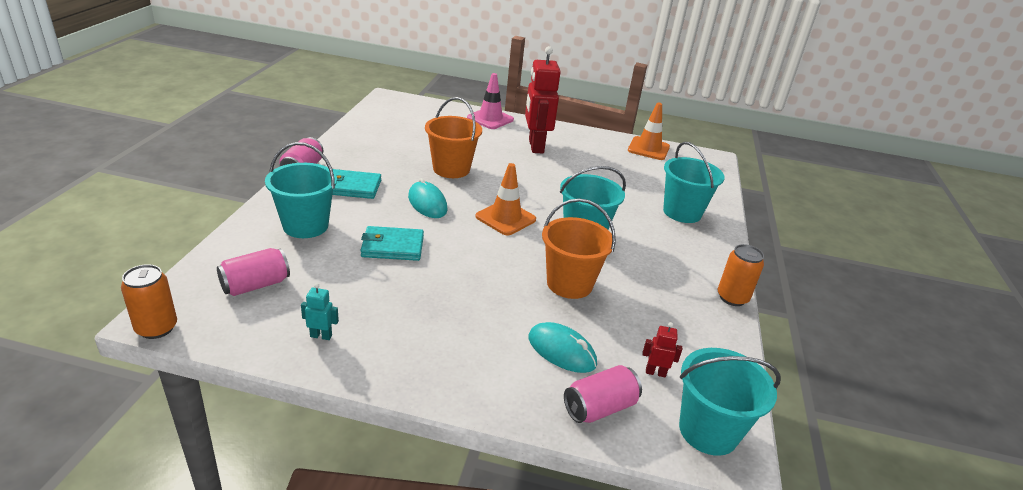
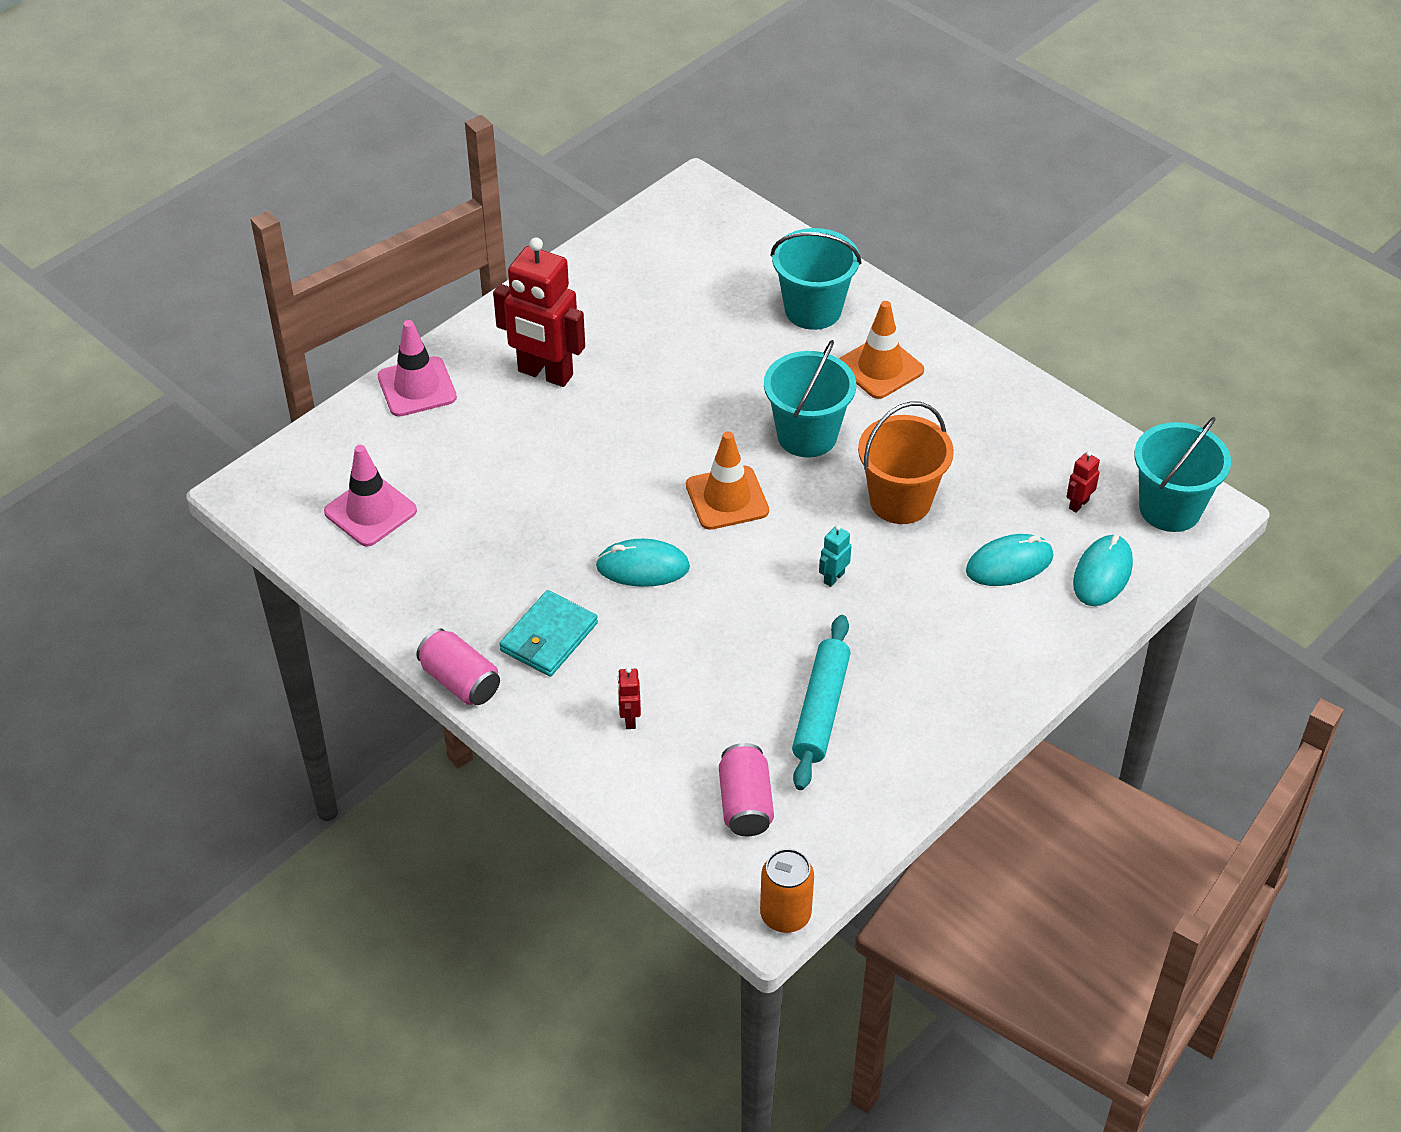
camera: 55 degrees left, 15 degrees up
turquoise bucket [265,142,337,238] -> red robot [617,667,641,729]
turquoise robot [301,283,339,340] -> turquoise robot moved to [819,525,851,587]
turquoise wallet [361,226,424,261] -> none
orange bucket [425,97,482,178] -> none
pink can [564,365,642,423] -> turquoise mouse [1073,534,1133,606]
orange traffic cone [628,102,670,160] -> orange traffic cone moved to [839,301,924,399]
orange can [718,244,764,306] -> none
none -> pink traffic cone [324,445,417,547]
none -> turquoise rolling pin [792,615,851,790]

